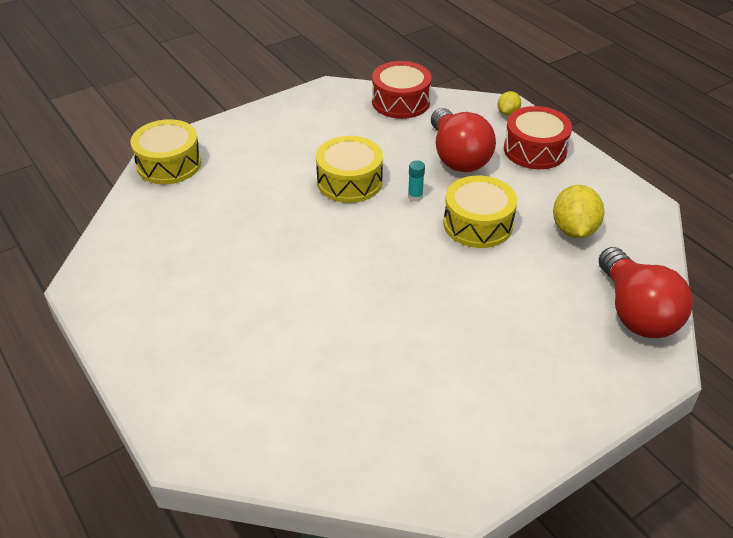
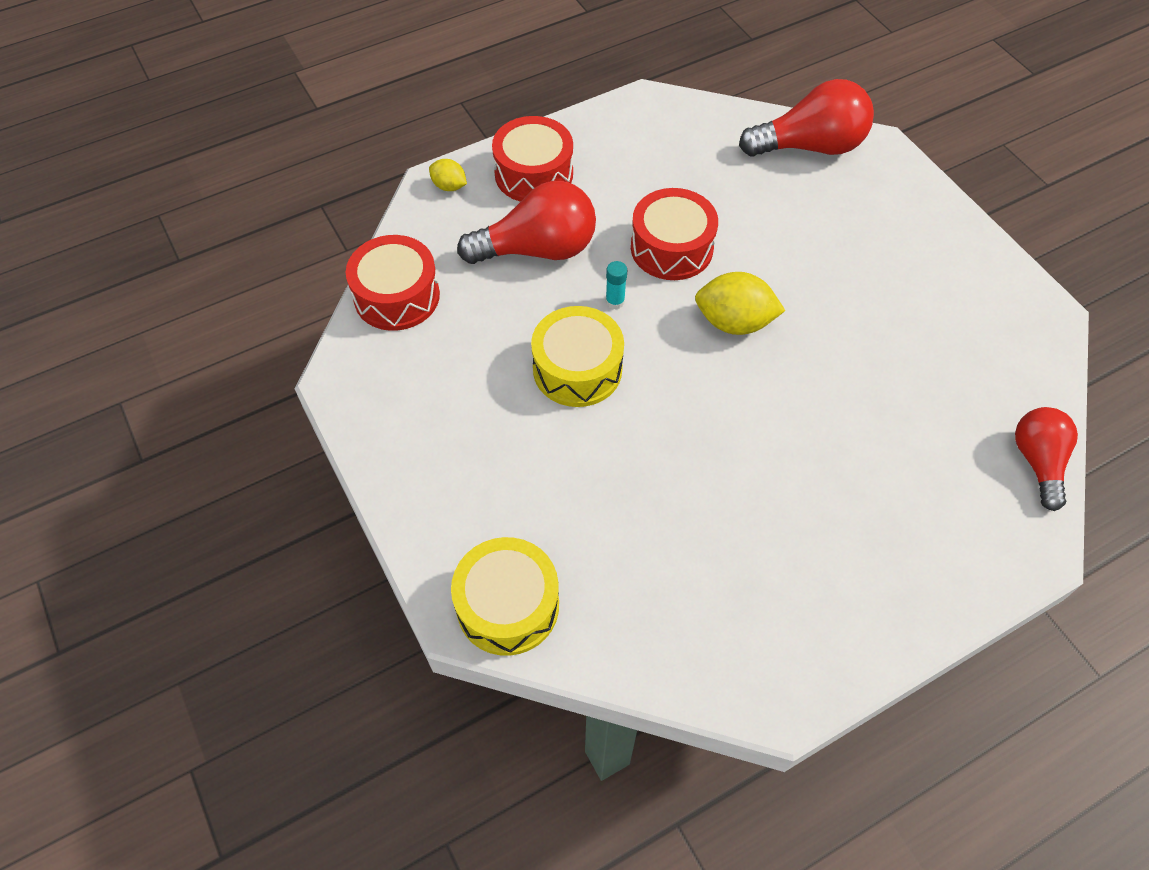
camera: 85 degrees left, 15 degrees up
yellow drum [443,176,517,248] -> red drum [631,188,718,280]
yellow lemon [553,185,604,238] -> yellow lemon moved to [695,272,785,335]
none -> red light bulb [1015,407,1078,511]

